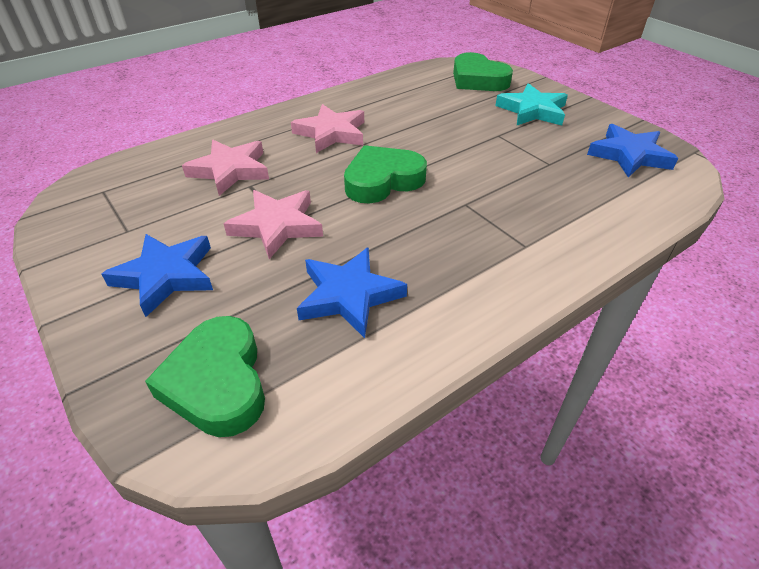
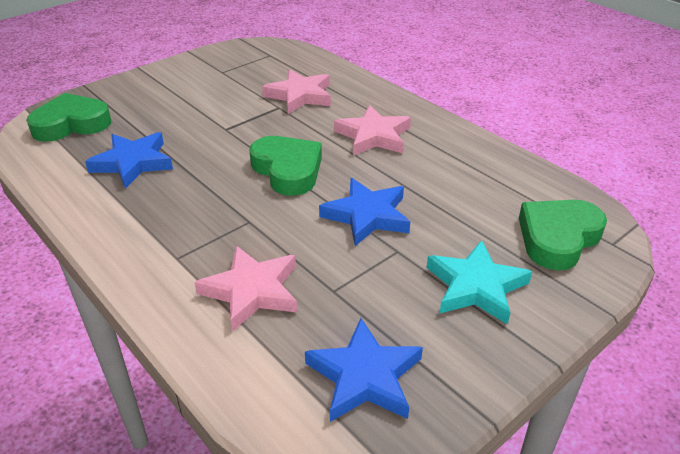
camera: 85 degrees right, 5 degrees down
blue star [102,234,213,317] -> blue star moved to [319,178,410,246]
pink star [223,190,323,259] -> pink star moved to [194,246,297,332]

